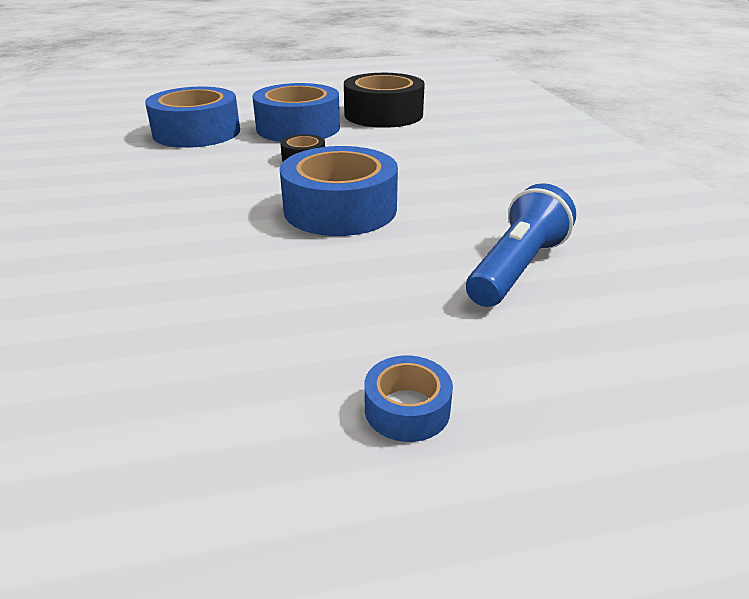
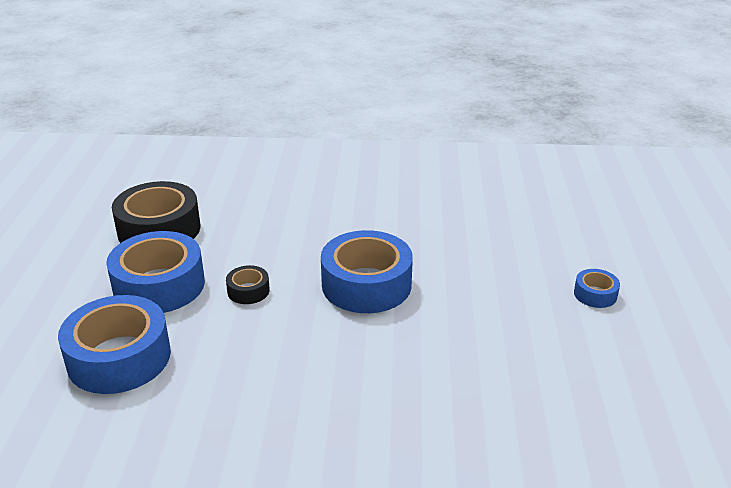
camera: 75 degrees left, 0 degrees up
blue flashlight [466,183,576,307] -> none

